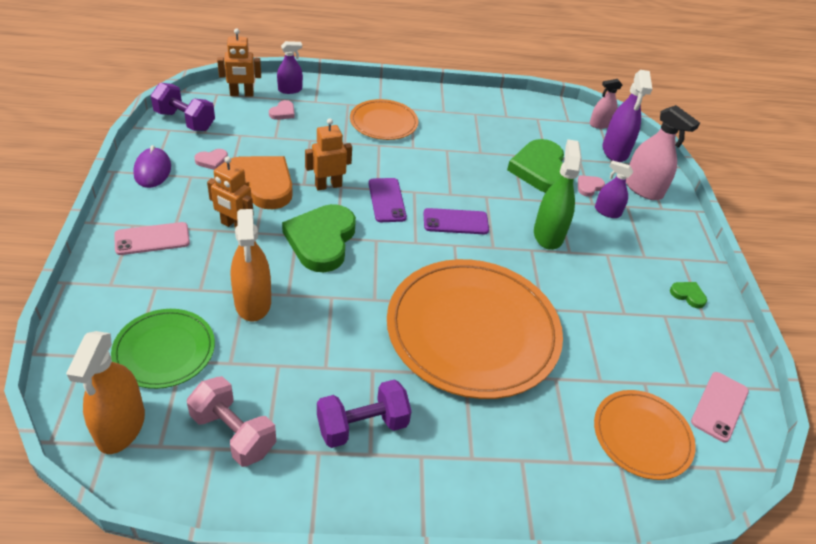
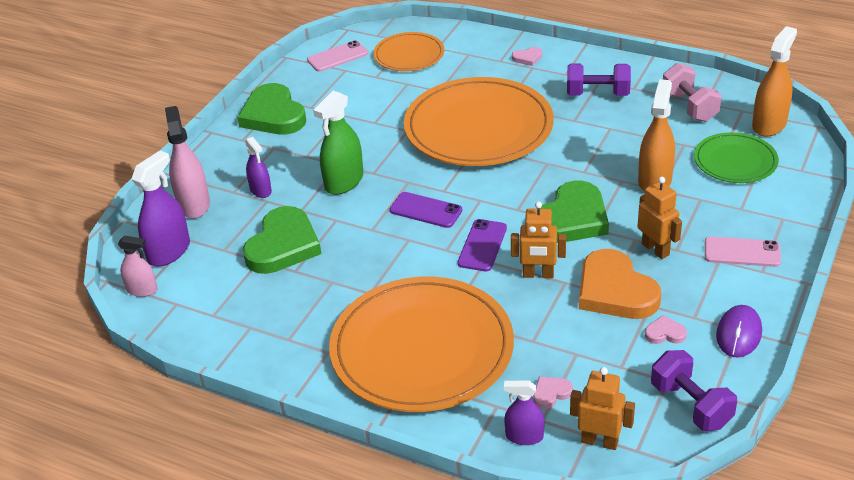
camera: 145 degrees left, 5 degrees down
orange plate [350,99,418,140] -> orange plate [329,277,514,412], size x1.92
pink heart [578,175,605,197] -> pink heart moved to [512,47,542,66]
green heart [670,282,707,309] -> green heart [237,83,306,135], size x2.37

